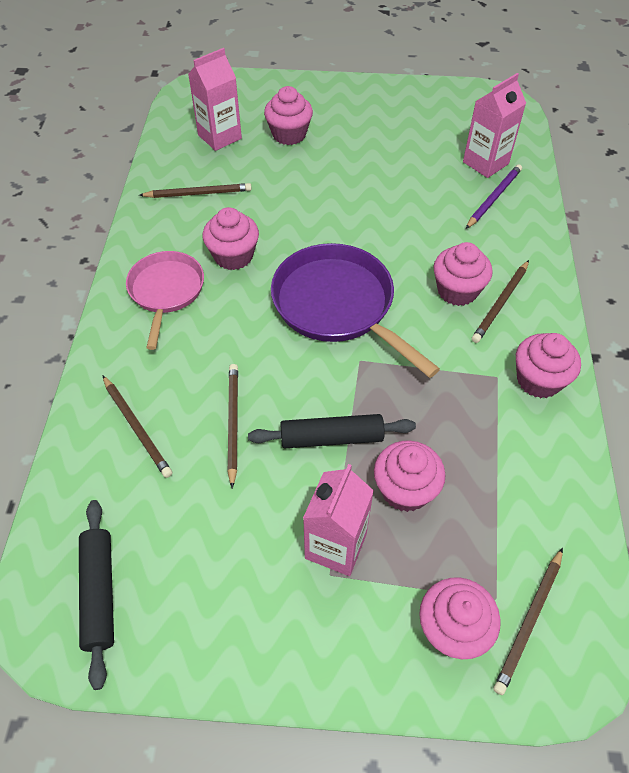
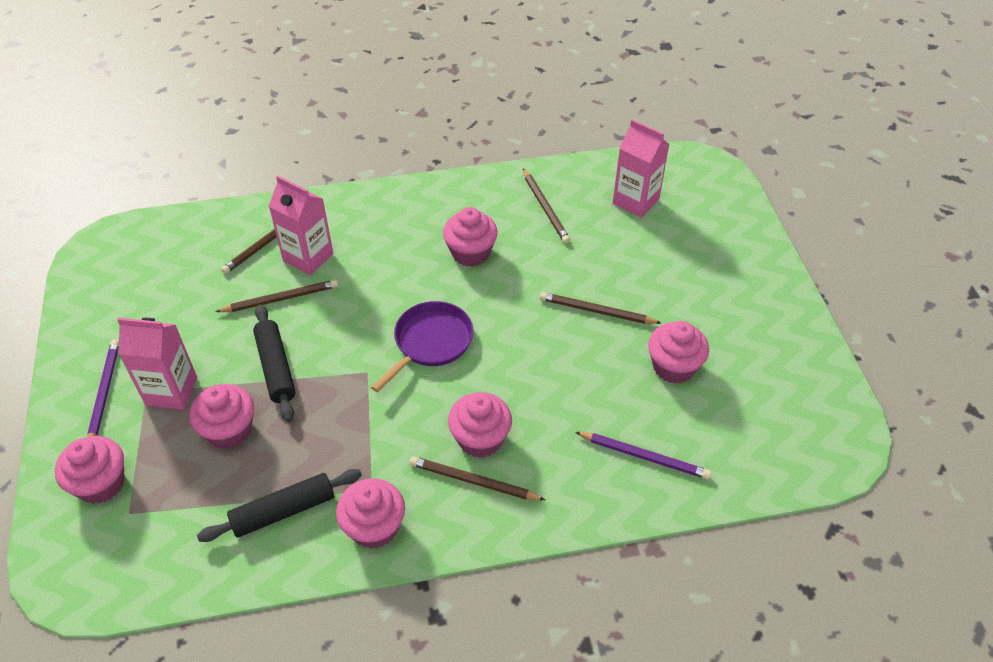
camera: 75 degrees right, 5 degrees down
black rolling pin [79,500,114,690] -> black rolling pin moved to [197,469,362,542]
pink pan [126,251,204,350] -> none
pink cupcake [264,86,313,145] -> pink cupcake moved to [648,321,709,384]
purple pan [271,243,440,378] -> purple pan [371,301,473,392], size x0.65
pink carton [463,73,526,178] -> pink carton moved to [269,176,333,275]
brown pencil [494,548,563,695] -> brown pencil moved to [540,292,661,324]
none -> purple pencil [88,339,119,437]

